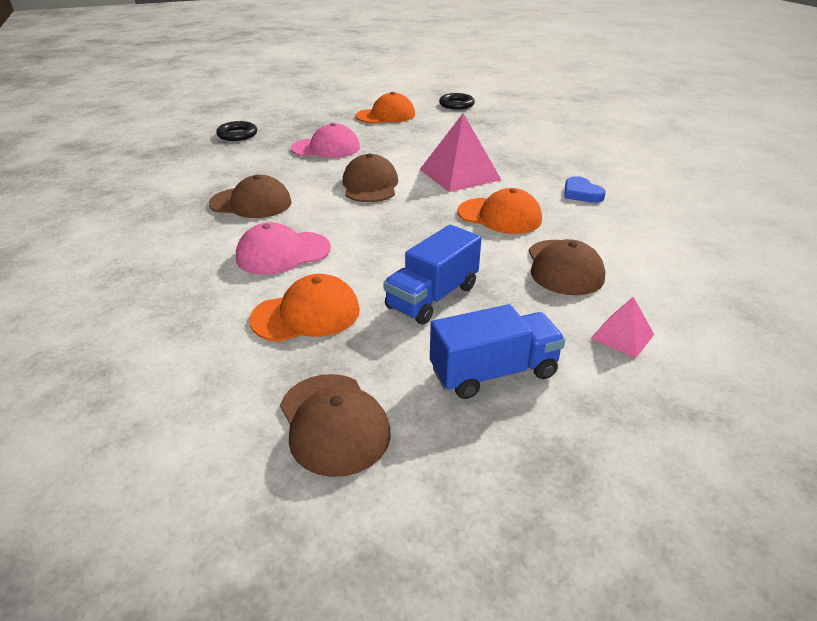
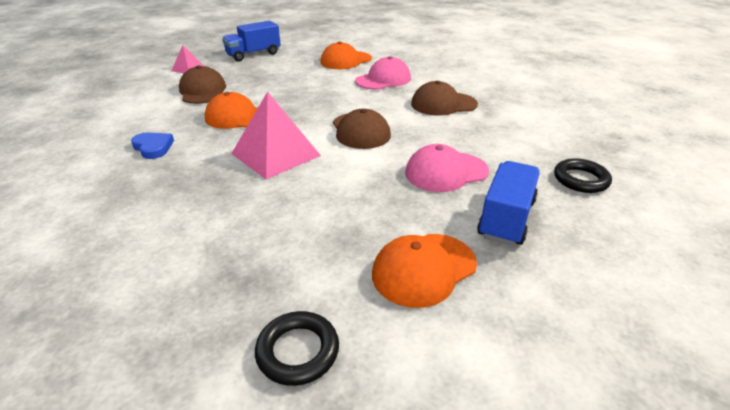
camera: 165 degrees right, 0 degrees up
brown cap [280,374,391,477] -> none
blue truck [383,225,482,324] -> blue truck moved to [477,161,540,246]

